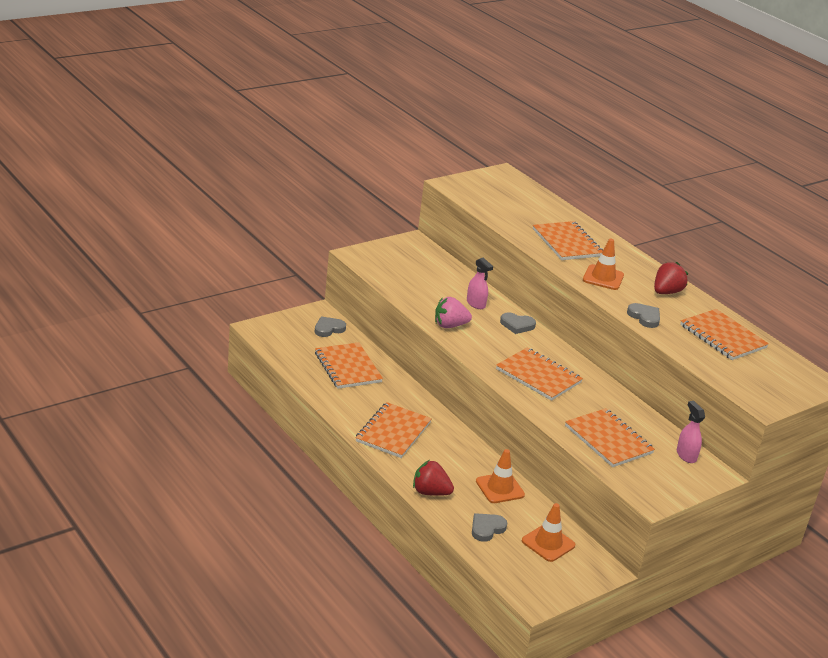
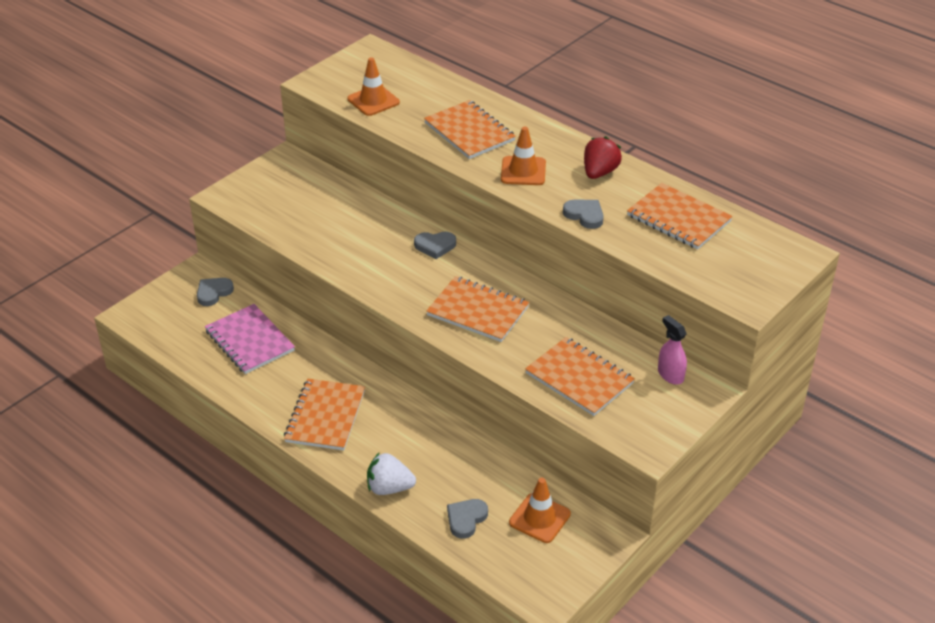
camera: 10 degrees left, 10 degrees up
orange notebook [315,342,383,389] -> pink notebook [205,304,295,374]
red strawberry [413,460,454,496] -> white strawberry [367,452,416,495]
pink strawberry [435,297,472,328] -> none
pink spray bottle [467,258,493,309] -> none
orange traffic cone [476,449,525,503] -> orange traffic cone moved to [347,57,400,116]

